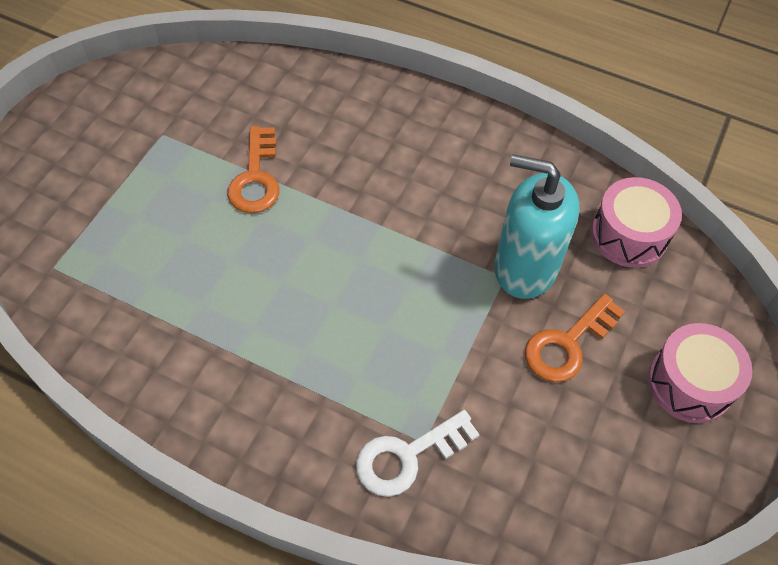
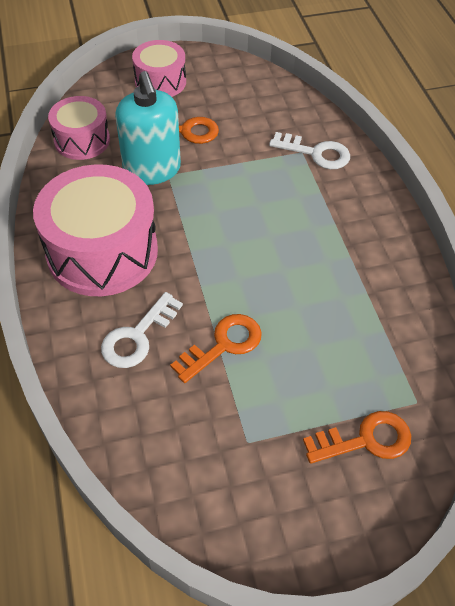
camera: 130 degrees left, 5 degrees down
none -> pink drum [33,164,158,296]
none -> white key [101,292,183,368]
none -> orange key [303,411,411,464]

